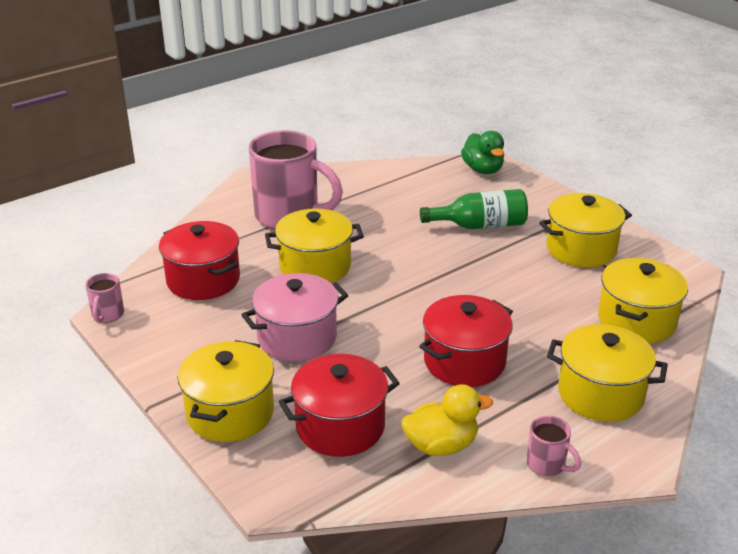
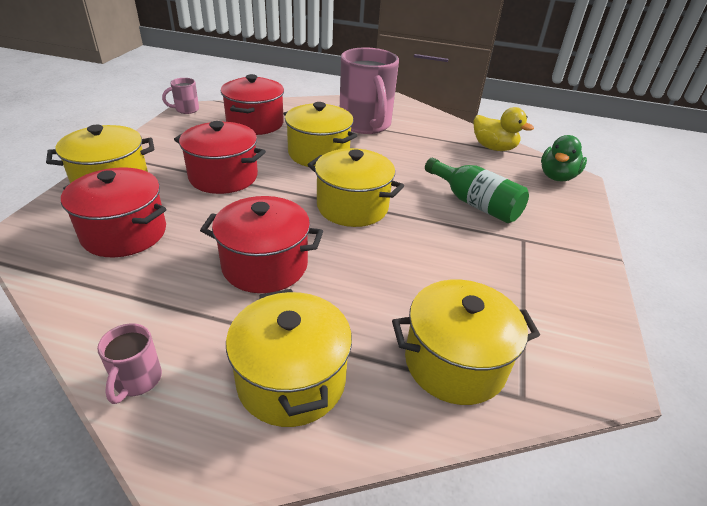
camera: 50 degrees right, 5 degrees up
pink pot [241,273,348,361] -> red pot [174,121,266,194]
yellow duck [401,384,493,456] -> yellow duck moved to [474,107,534,151]
yellow pot [539,193,632,268] -> yellow pot moved to [307,148,404,227]

